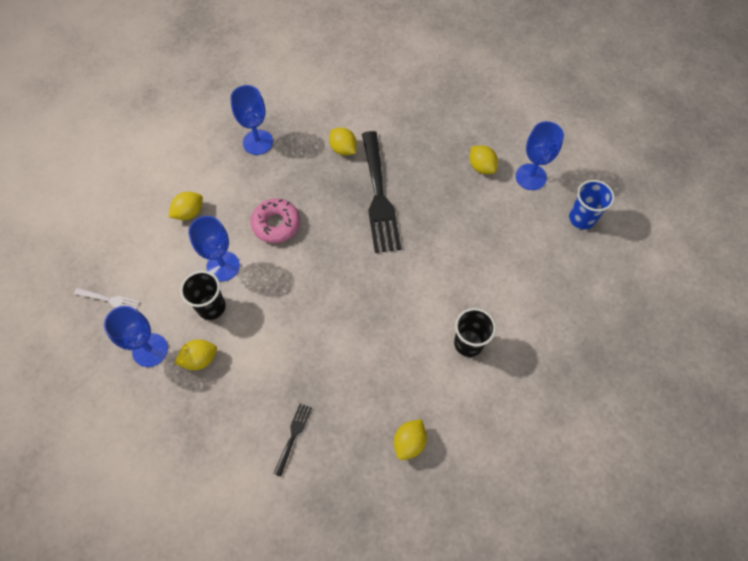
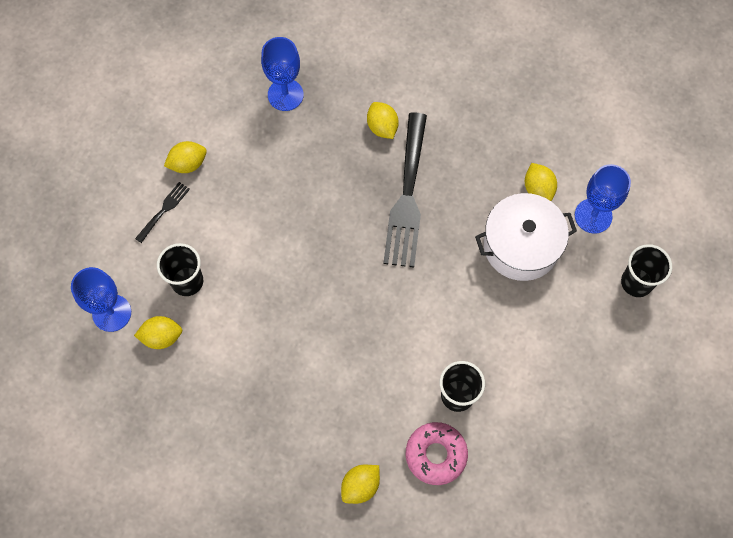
camera: 15 degrees right, 5 degrees up
white fork [74,288,140,309] -> none
blue goblet [188,216,240,281] -> none
pink donut [250,199,300,243] -> pink donut moved to [406,422,468,485]
black fork [273,404,312,477] -> black fork moved to [135,182,190,243]
blue cup [569,180,615,230] -> black cup [621,244,672,297]
none -> white pot [475,193,577,281]

